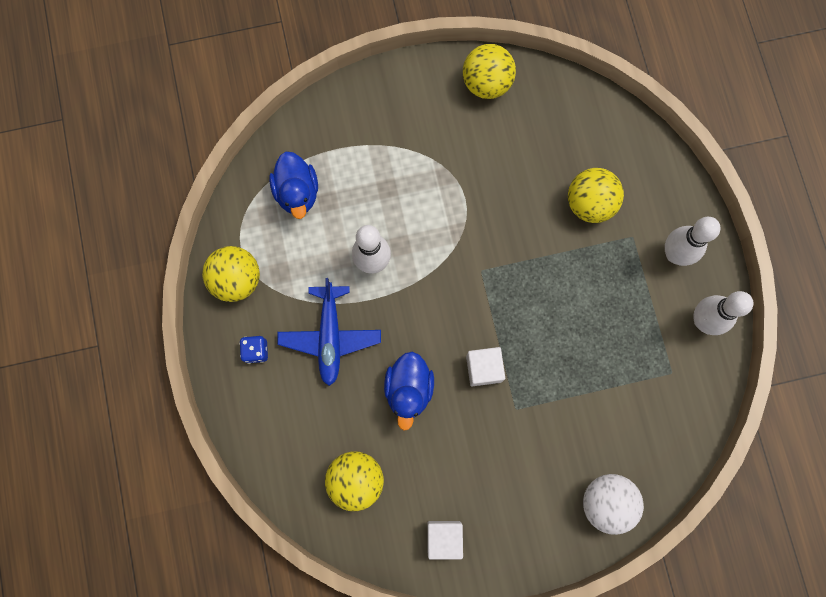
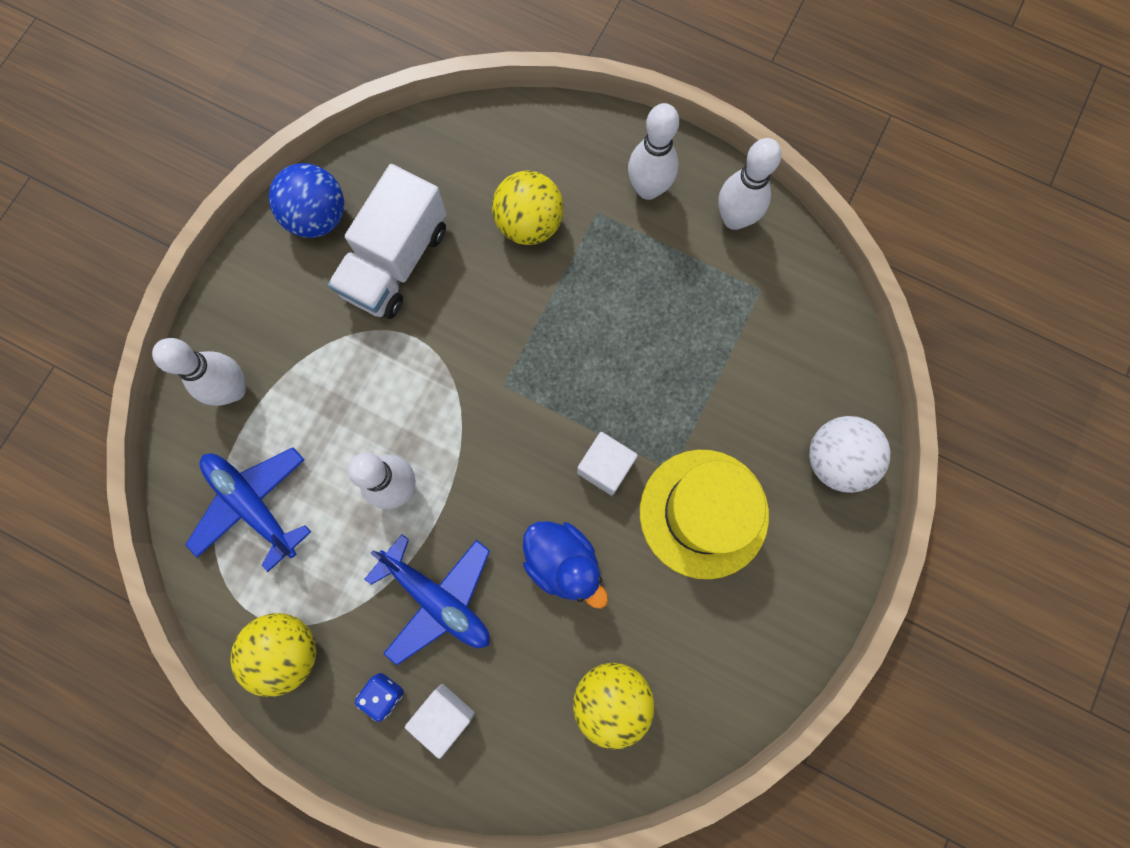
camera: 50 degrees left, 0 degrees up
blue duck [269,151,318,219] -> blue plane [185,447,311,572]
white cube [427,521,463,560] -> white cube moved to [405,684,475,759]
yellow ball [463,44,516,99] -> blue ball [269,163,344,238]
none -> white bowling pin [152,338,246,406]
none -> white truck [328,164,447,319]
none -> yellow hat [640,450,769,579]

